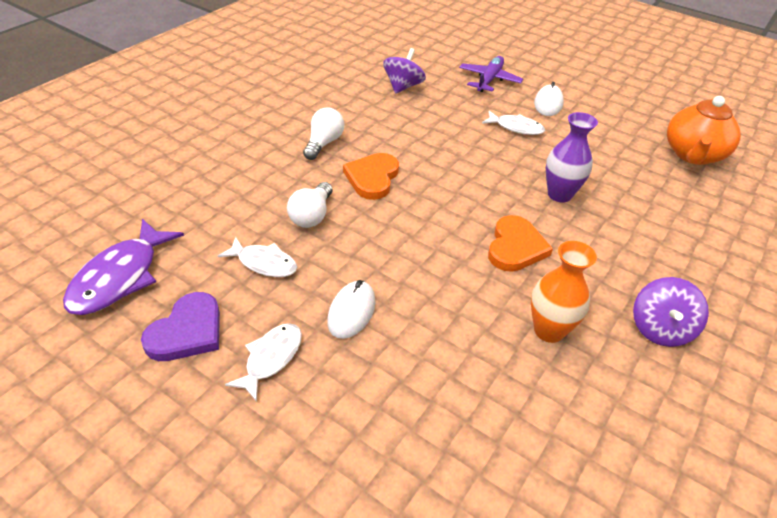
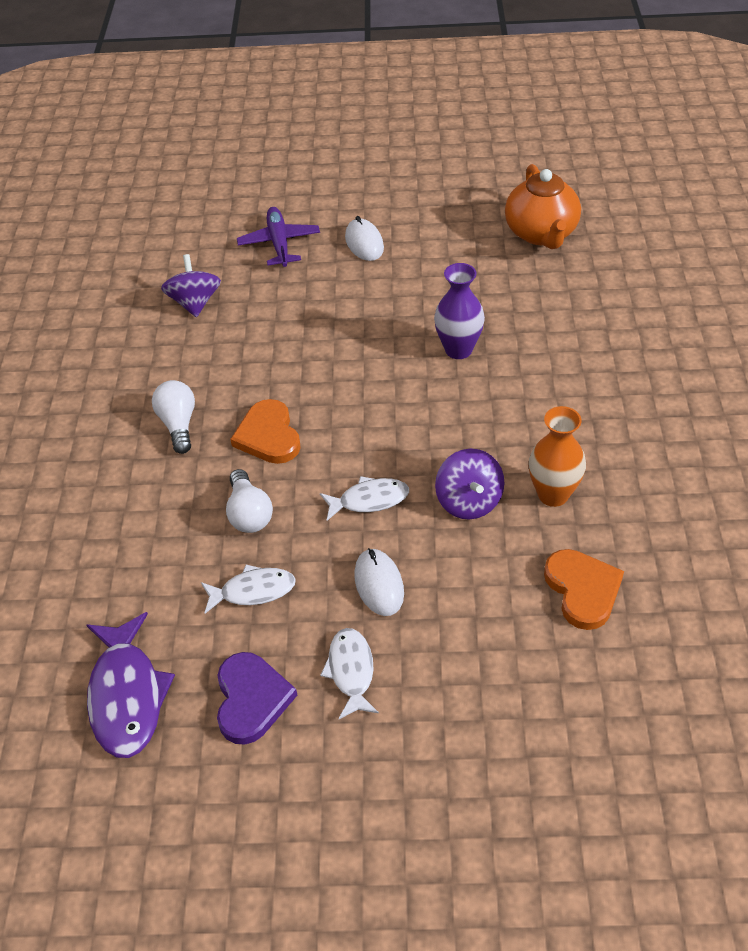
camera: 30 degrees left, 5 degrees up
white fish [482,111,545,135] -> white fish moved to [320,476,409,521]
orange heart [488,215,553,272] -> orange heart moved to [544,549,624,630]
purple spinning top [633,277,709,347] -> purple spinning top moved to [435,449,505,520]

